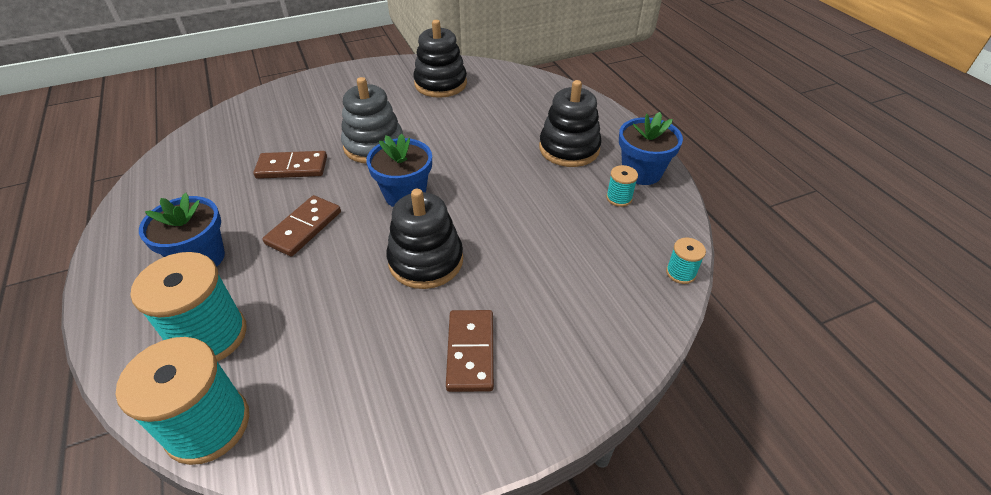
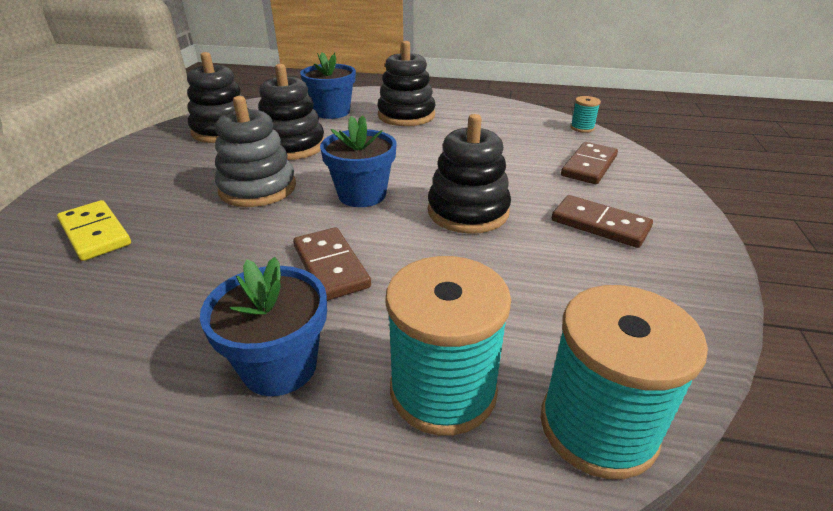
camera: 55 degrees left, 10 degrees down
brown domino [254,151,327,179] -> brown domino moved to [561,142,618,184]
turquoise spool [606,165,638,207] -> none
blue flower pot [619,112,683,185] -> blue flower pot moved to [300,52,356,119]
none -> yellow domino [57,200,131,261]
none -> black stacking toy [258,64,325,160]

